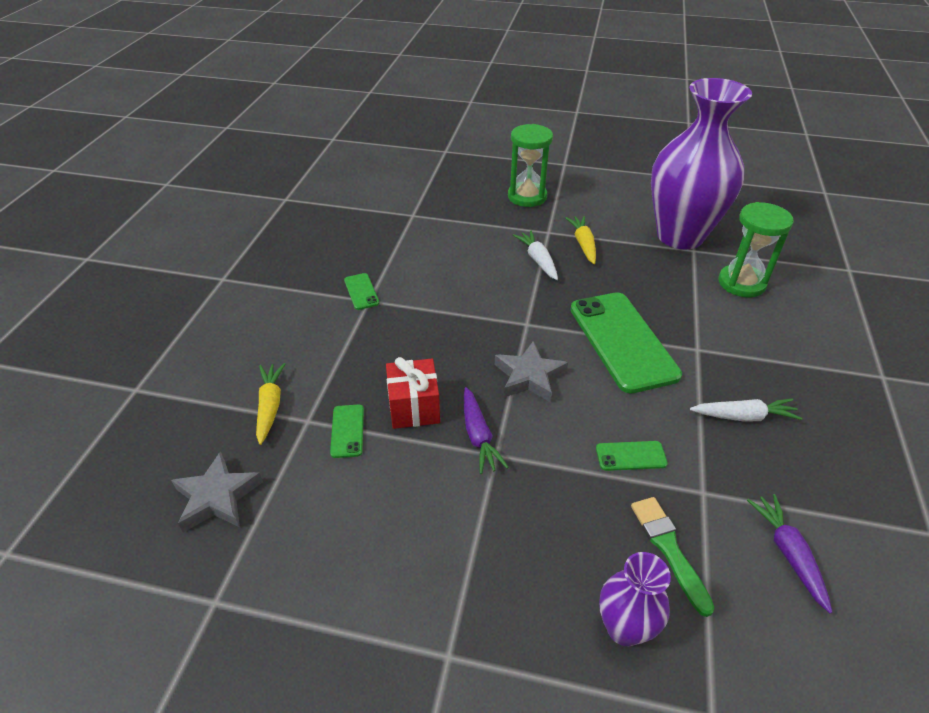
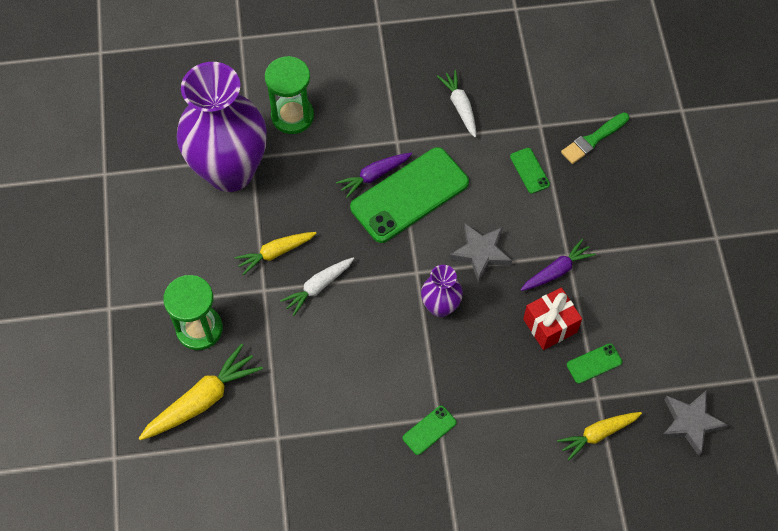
camera: 110 degrees left, 20 degrees up
purple vase [599,552,671,646] -> purple vase moved to [421,265,463,317]
purple carrot [747,494,832,613] -> purple carrot moved to [336,153,412,198]
none -> yellow carrot [139,343,263,440]

